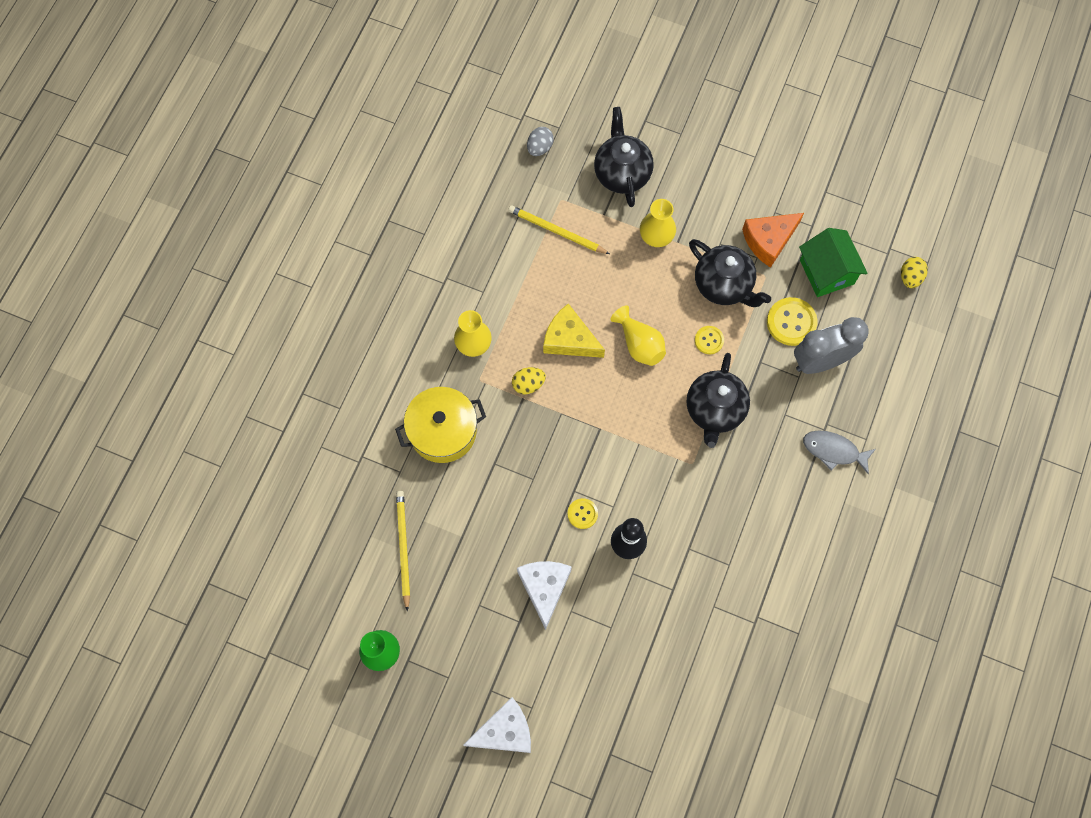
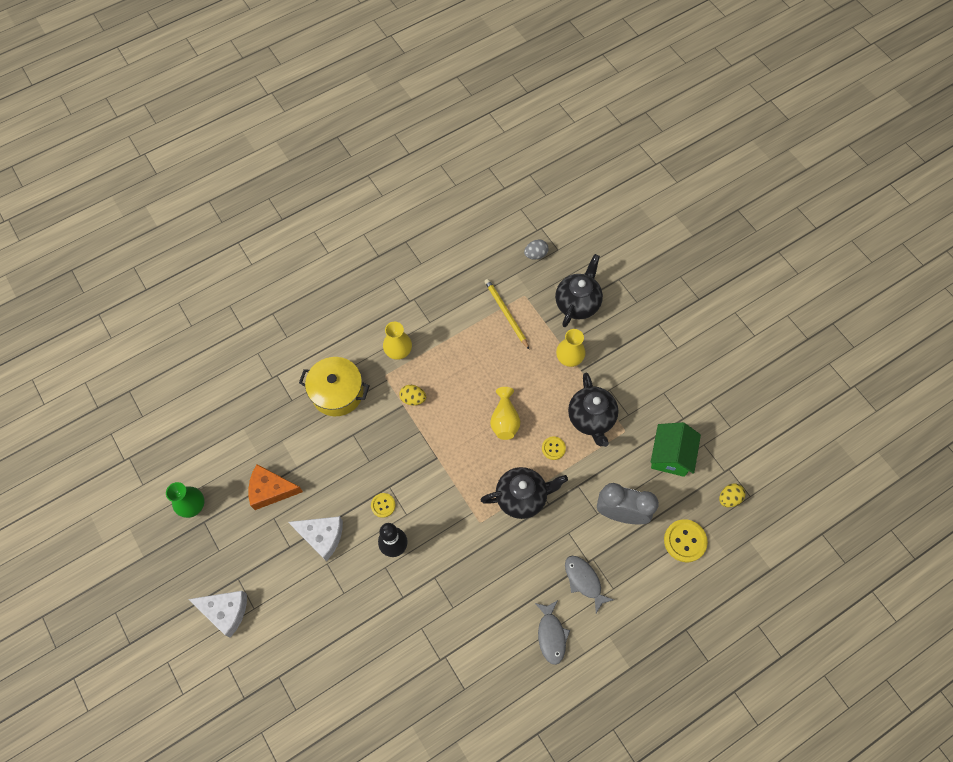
camera: 35 degrees right, 5 degrees down
yellow pencil [396,491,410,611] -> none
white cheese [517,561,572,630] -> white cheese turned 75 degrees clockwise [289,516,343,561]
yellow cheese [543,304,605,358] -> none
black teapot [686,353,750,448] -> black teapot turned 150 degrees counterclockwise [481,467,568,519]
orange cheese [742,213,804,268] -> orange cheese moved to [248,464,303,510]
yellow button [767,297,817,346] -> yellow button moved to [664,519,708,562]
none -> grey fish [535,600,570,665]

